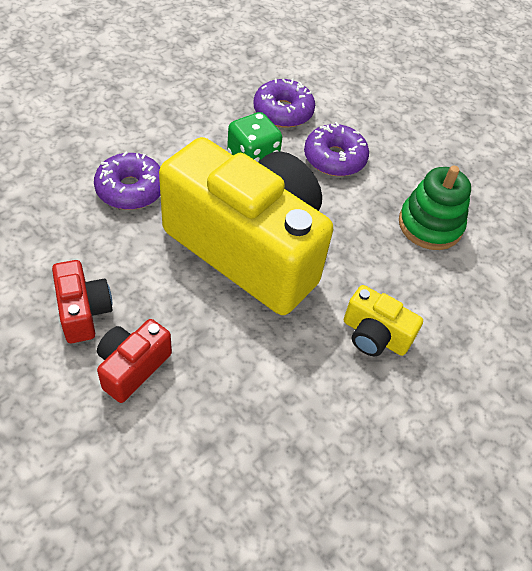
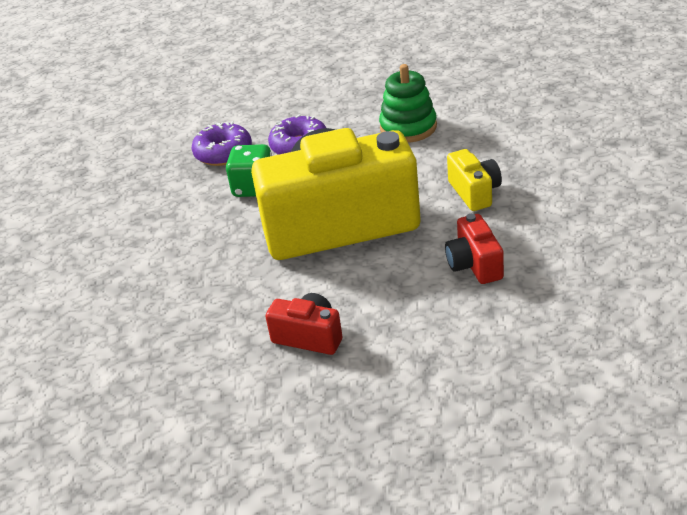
camera: 40 degrees left, 15 degrees down
purple donut [94,151,160,210] -> none
red camera [97,319,172,403] -> red camera moved to [445,214,504,284]
yellow camera [344,285,423,356] -> yellow camera turned 90 degrees counterclockwise [447,149,502,211]

